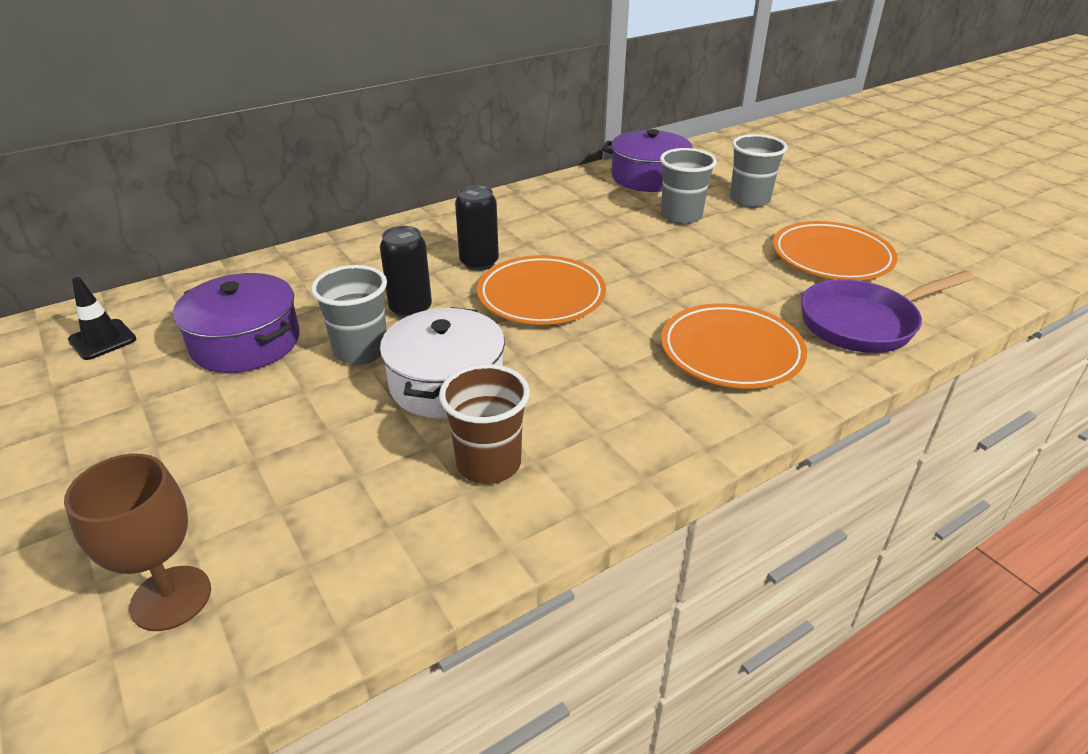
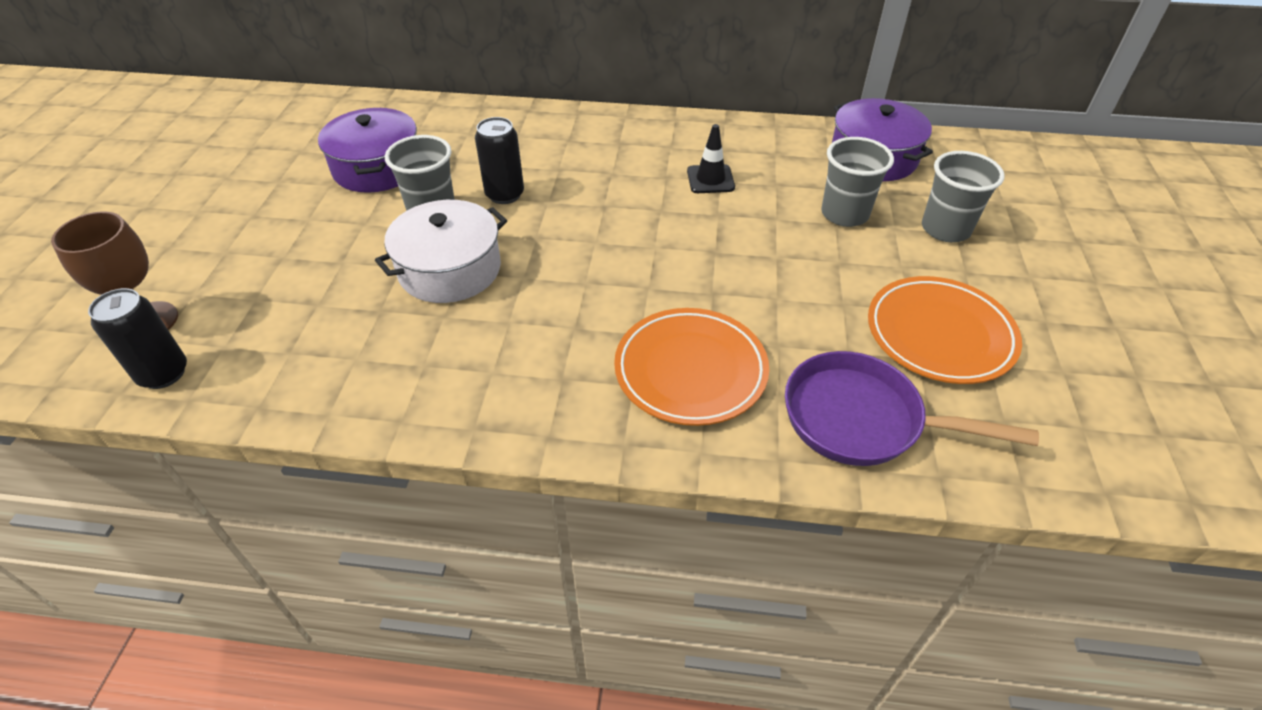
camera: 40 degrees right, 10 degrees up
black traffic cone [68,277,136,360] -> black traffic cone moved to [687,124,735,193]
brown cup [439,364,530,484] -> none
black can [455,185,499,271] -> black can moved to [88,288,187,389]
orange plate [477,255,606,325] -> none

